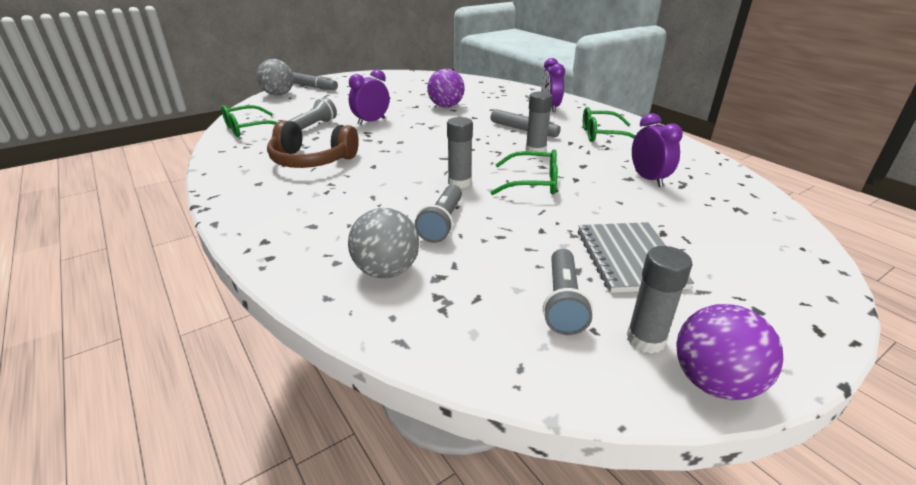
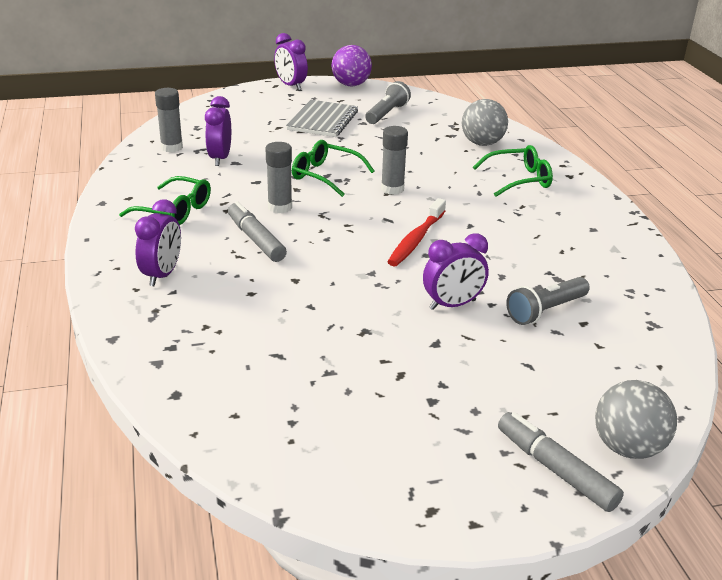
camera: 160 degrees left, 0 degrees up
green glasses [221,105,277,137] -> green glasses moved to [473,145,553,197]
brown headphones [267,120,359,168] -> none
grey flashlight [415,185,462,243] -> none
purple ball [427,69,465,108] -> none
grey glue stick [627,246,692,354] -> grey glue stick moved to [155,88,183,152]
none -> purple clock [274,33,308,90]
none -> red toothbrush [387,198,446,266]

